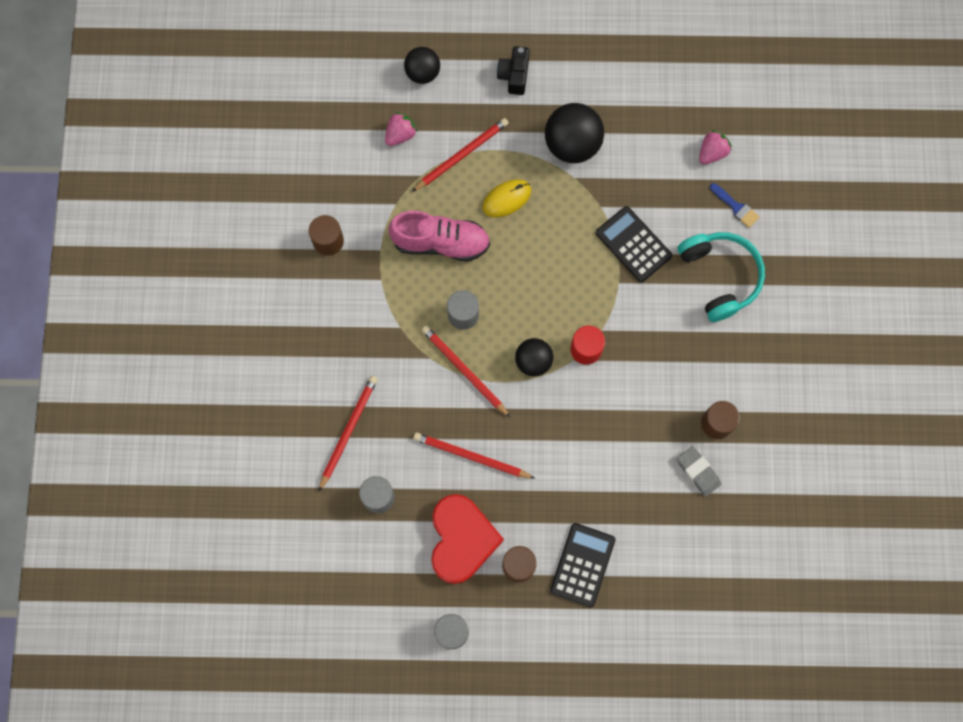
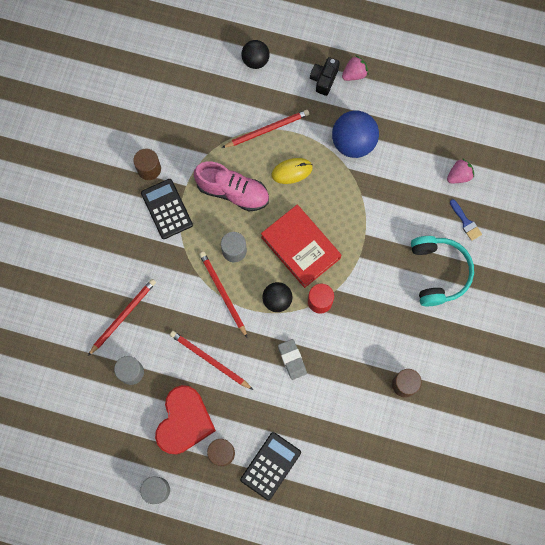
camera: 15 degrees right, 0 degrees up
pink strawberry [385,112,418,146] -> pink strawberry moved to [342,56,368,81]
black ball [545,103,604,163] -> blue ball [332,111,379,158]
black calculator [596,206,672,282] -> black calculator moved to [141,179,193,239]
grey eraser [677,446,721,497] -> grey eraser moved to [278,339,307,380]
none -> red book [261,205,341,288]

